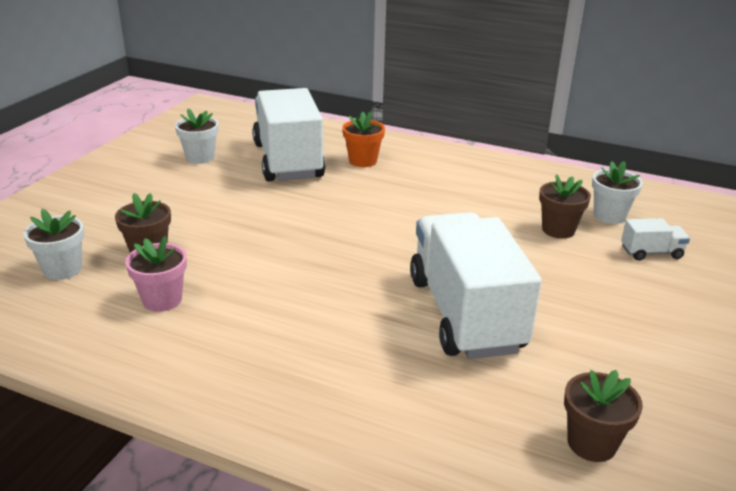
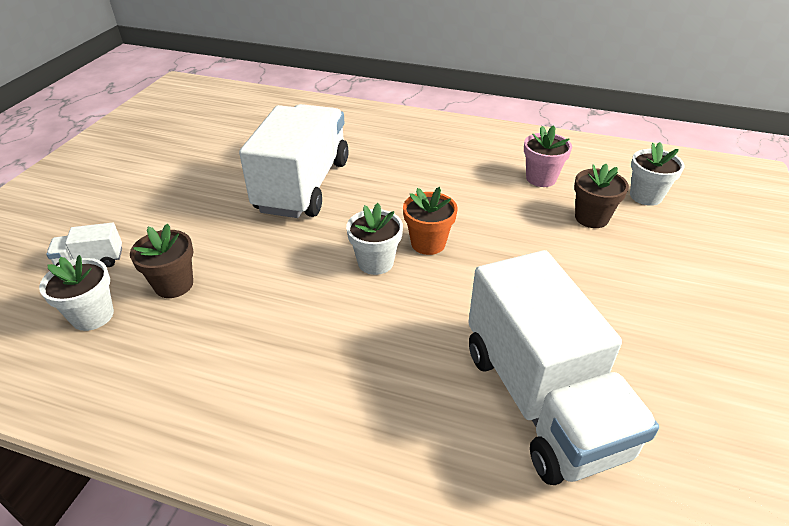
camera: 175 degrees right, 10 degrees up
white flower pot [175,108,219,164] -> white flower pot moved to [346,203,403,275]
orange flower pot [342,111,385,167] -> orange flower pot moved to [403,187,457,255]
white truck [410,212,542,359] -> white truck turned 150 degrees counterclockwise [239,104,349,218]
brown flower pot [564,370,643,462] -> none

